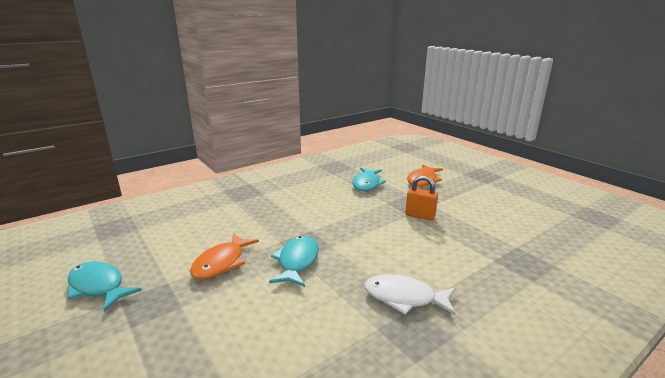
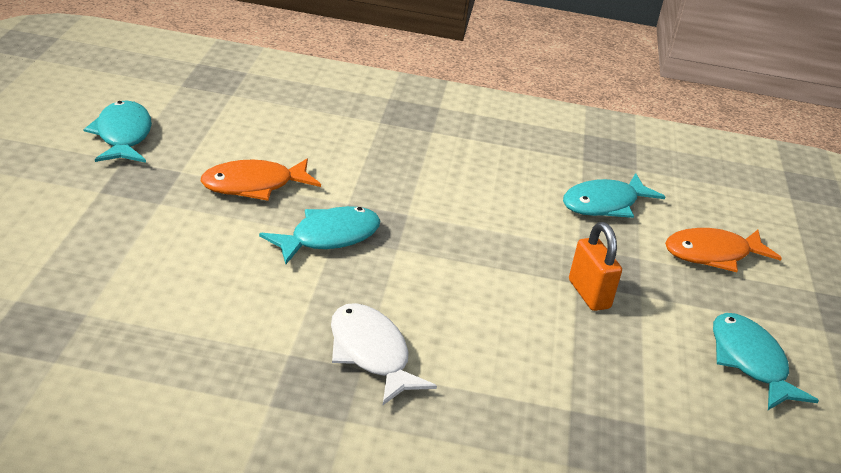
camera: 40 degrees right, 10 degrees up
none -> turquoise fish [713,313,819,410]

